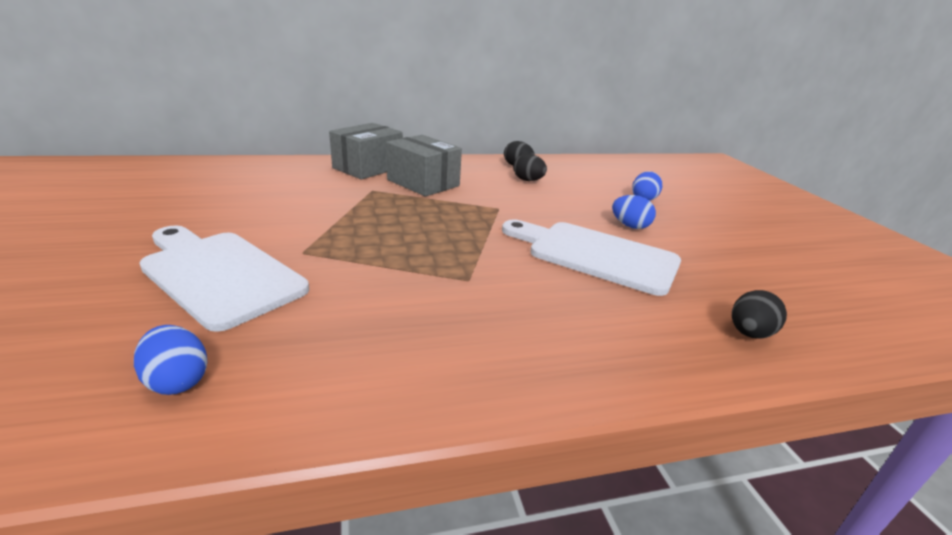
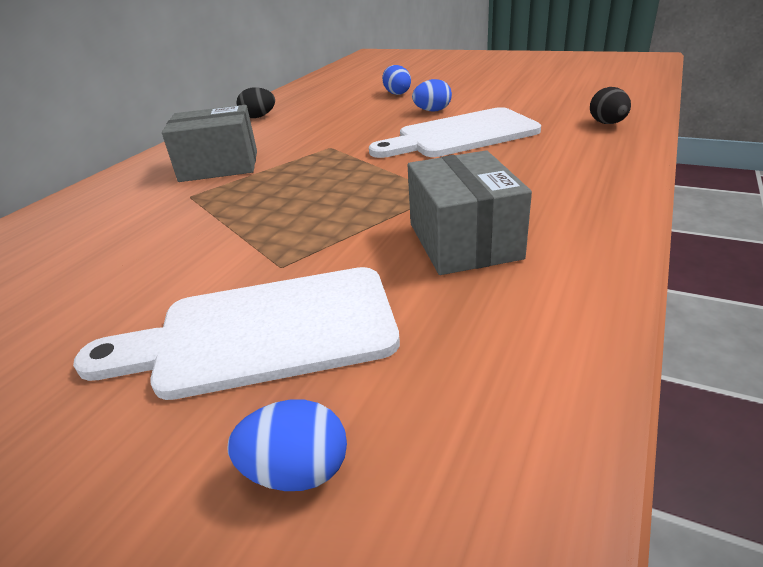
camera: 45 degrees left, 5 degrees up
blue egg [134,325,207,395] -> blue egg moved to [228,400,347,491]
grey box [329,123,403,179] -> grey box moved to [408,150,532,275]
black egg [513,154,547,181] -> none

